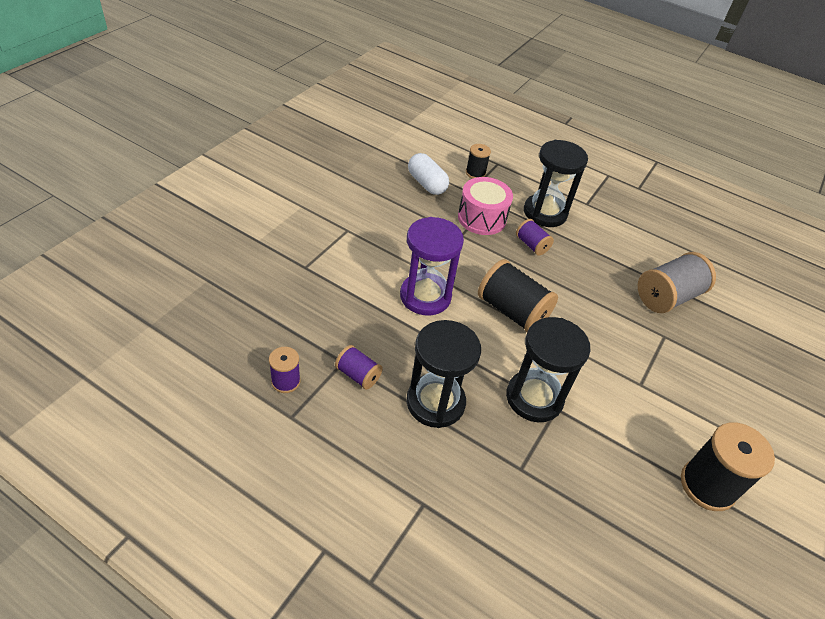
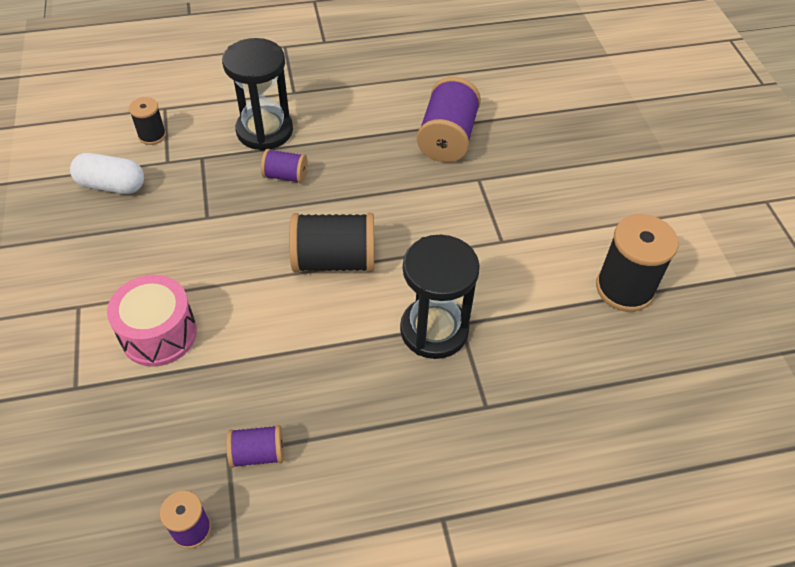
camera: 40 degrees left, 5 degrees up
purple hourglass [400,217,464,316] -> none
black hourglass [407,320,481,428] -> none
pink drum [458,177,513,235] -> pink drum moved to [107,275,197,367]
grey spool [638,252,716,313] -> purple spool [417,77,481,162]

